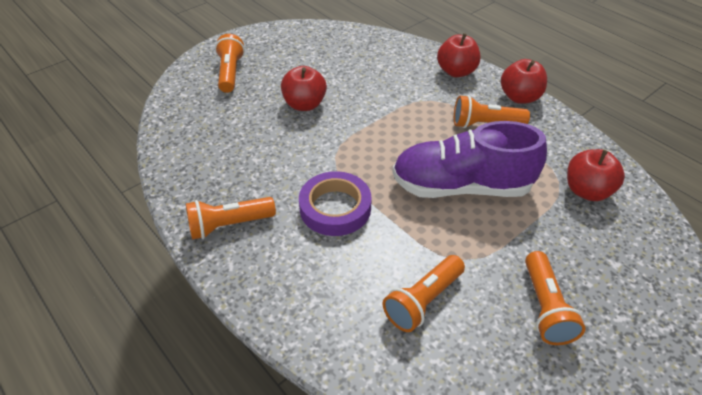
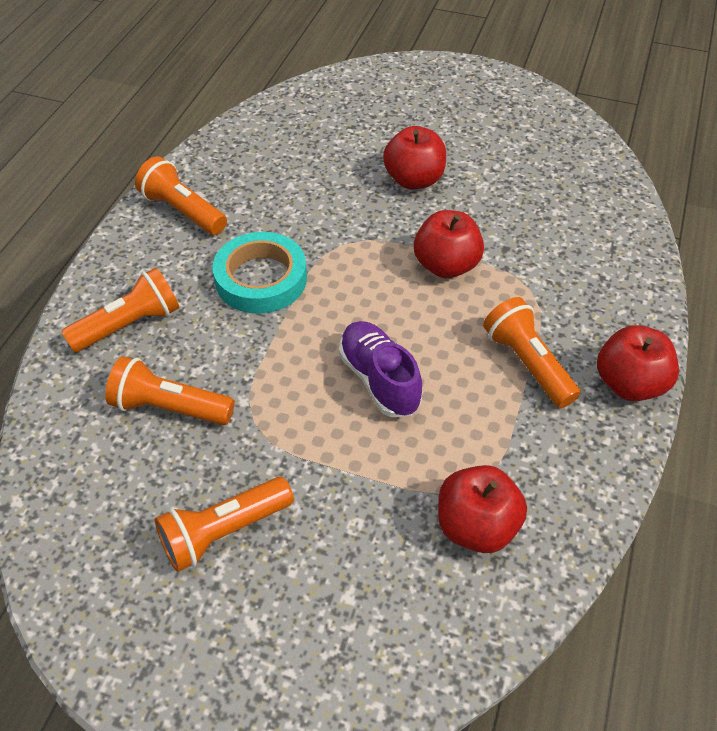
camera: 60 degrees right, 5 degrees up
orange flashlight [215,34,245,93] -> orange flashlight moved to [61,267,179,352]
purple tape [299,171,372,236] -> turquoise tape [212,232,307,313]
purple shoe [392,121,547,198] -> purple shoe [339,321,422,417], size x0.59
red apple [437,33,480,77] -> red apple moved to [414,210,484,278]

